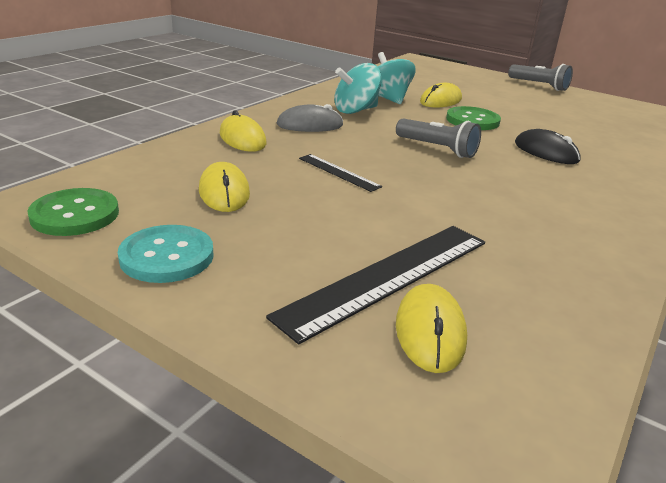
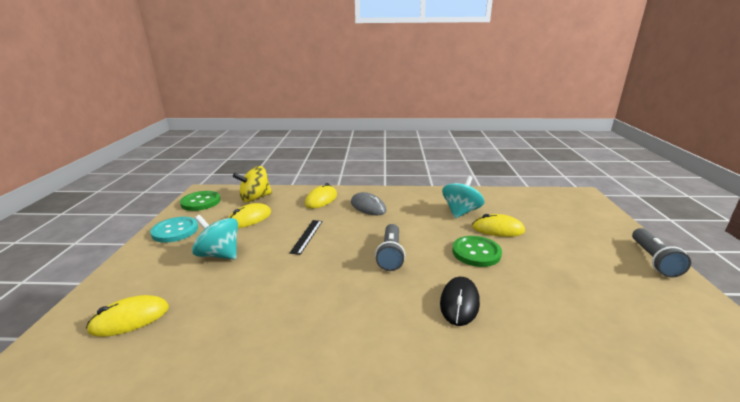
camera: 60 degrees right, 5 degrees down
black ruler [266,226,485,344] -> none
turquoise spinning top [334,63,382,114] -> turquoise spinning top moved to [192,215,238,260]
none -> yellow spinning top [233,166,272,202]

